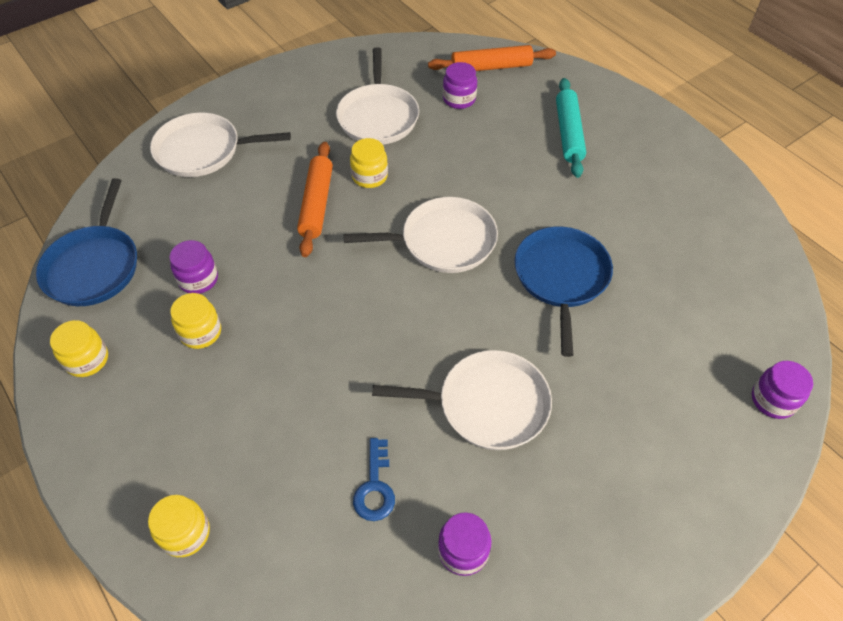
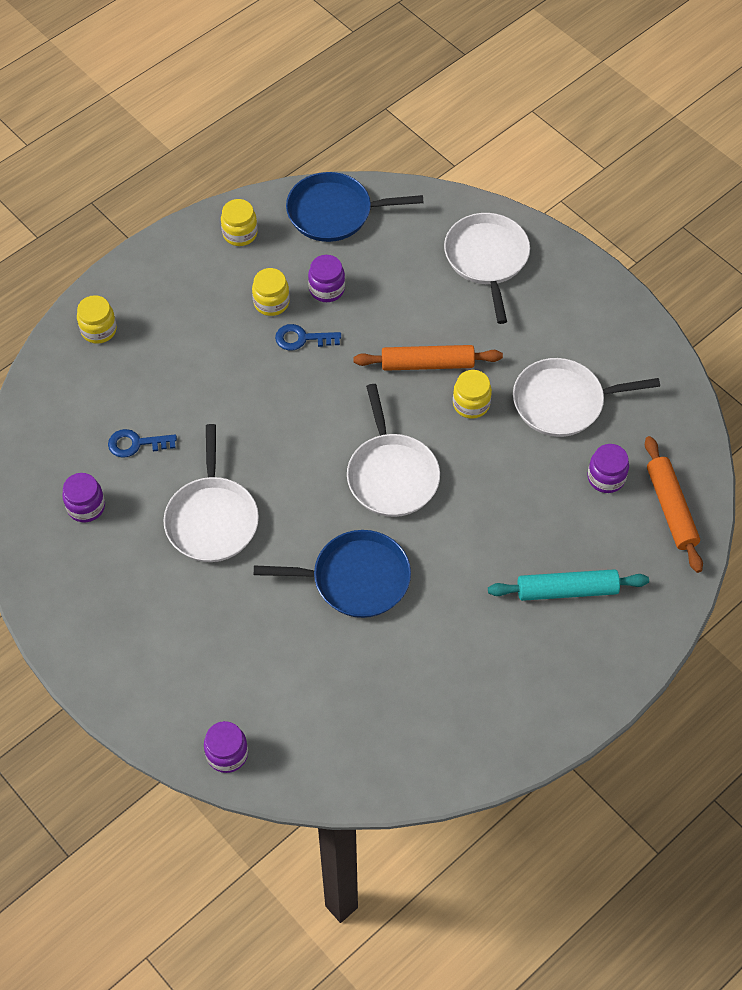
camera: 85 degrees right, 5 degrees up
none -> blue key [275,324,341,351]

